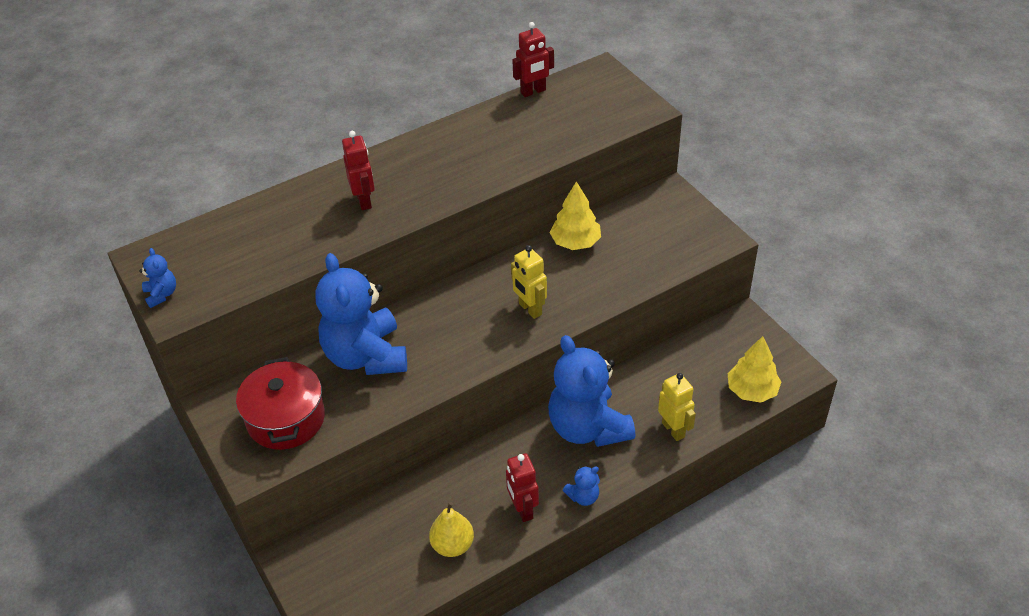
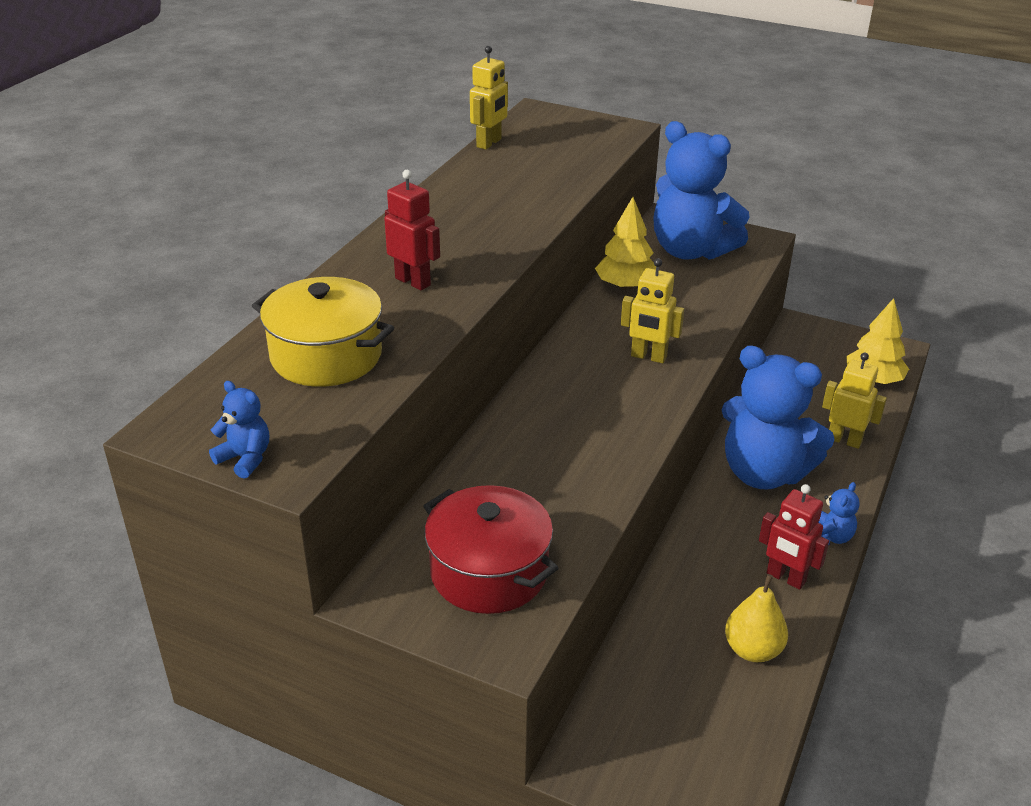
camera: 35 degrees left, 10 degrees down
blue teddy bear [315,253,407,375] -> blue teddy bear moved to [653,121,749,260]
red robot [512,22,554,97] -> yellow robot [470,46,508,150]
none -> yellow pot [252,277,394,387]

